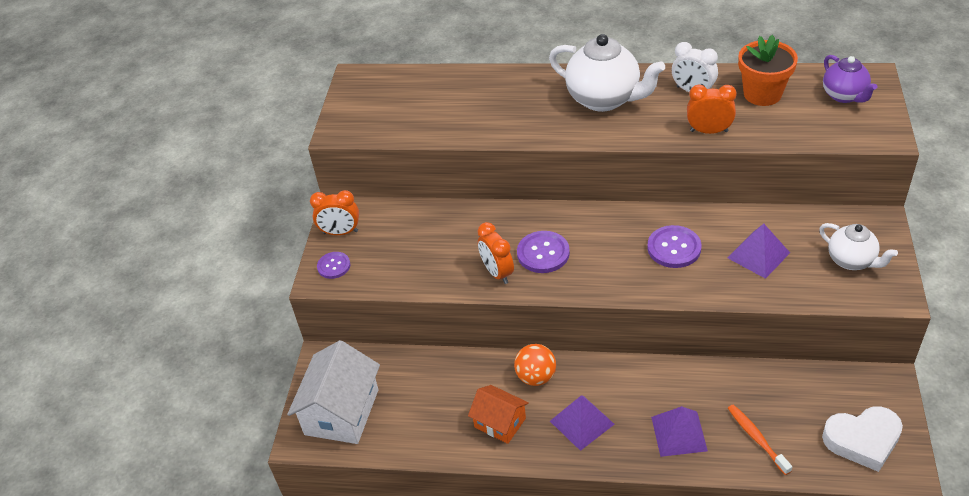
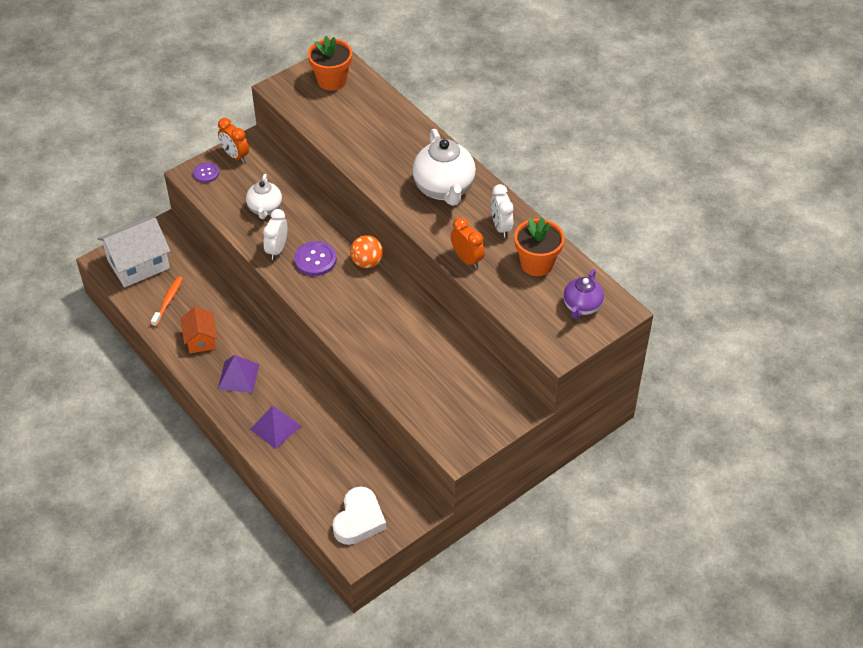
camera: 40 degrees right, 5 degrees up
orange clock [477,222,514,284] -> white clock [263,209,287,260]
orange ball [514,344,556,386] -> orange ball moved to [350,235,383,268]
purple button [647,225,701,268] -> none
purple pyramid [727,224,790,279] -> none
orange toothbrush [728,404,792,475] -> orange toothbrush moved to [151,276,183,327]
white teapot [819,223,898,270] -> white teapot moved to [246,174,282,219]
white heart [822,406,903,472] -> white heart turned 105 degrees counterclockwise [332,487,386,545]
none -> orange flower pot [308,36,352,91]

